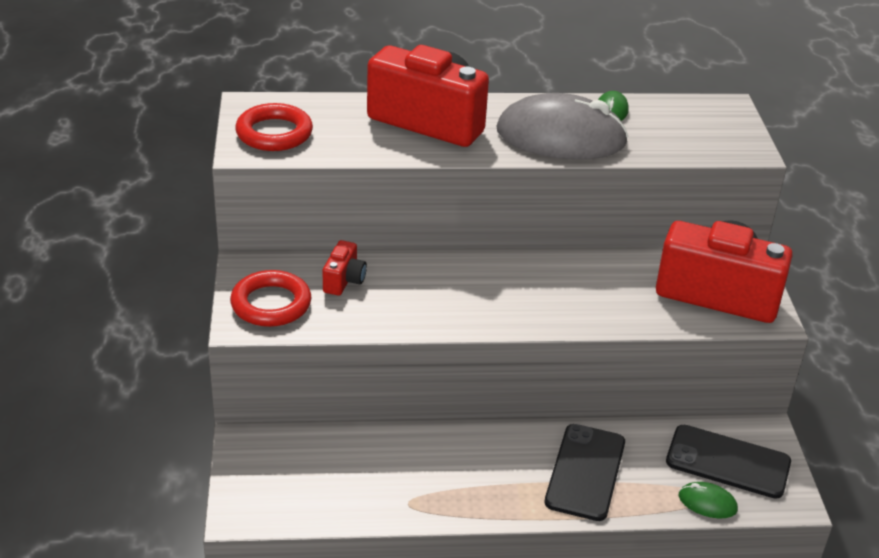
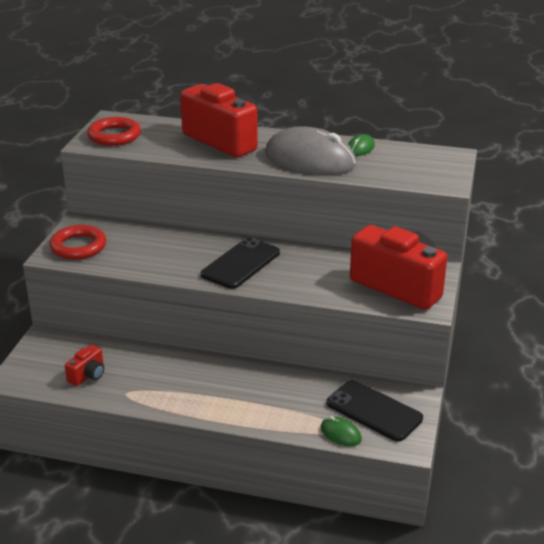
camera: 20 degrees right, 5 degrees down
red camera [323,240,367,296] -> red camera moved to [65,345,104,386]
black phone [545,424,625,521] -> black phone moved to [201,237,280,289]

